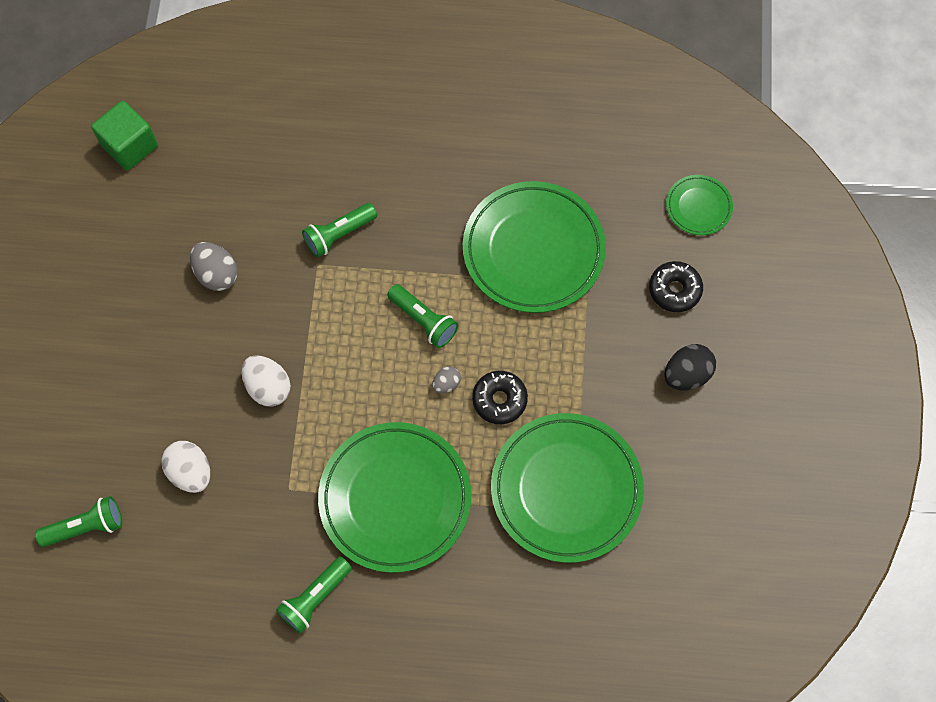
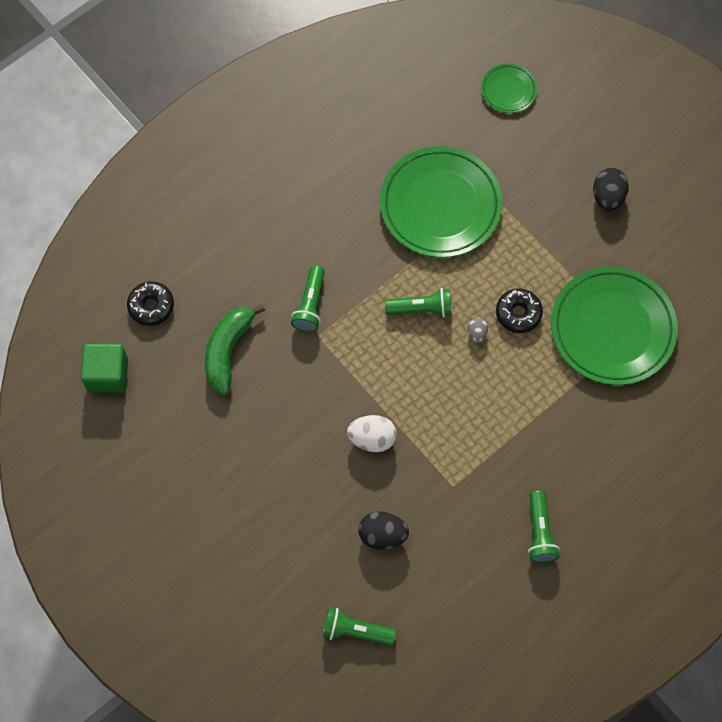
camera: 45 degrees left, 0 degrees up
green flashlight [35,496,122,547] -> green flashlight turned 105 degrees counterclockwise [322,607,396,645]
white egg [161,441,210,493] -> black egg [359,511,409,550]
grey egg [190,242,238,291] -> none
green plate [318,422,471,573] -> none
black donut [649,261,703,312] -> black donut moved to [127,281,174,326]
none -> green banana [205,304,265,395]

